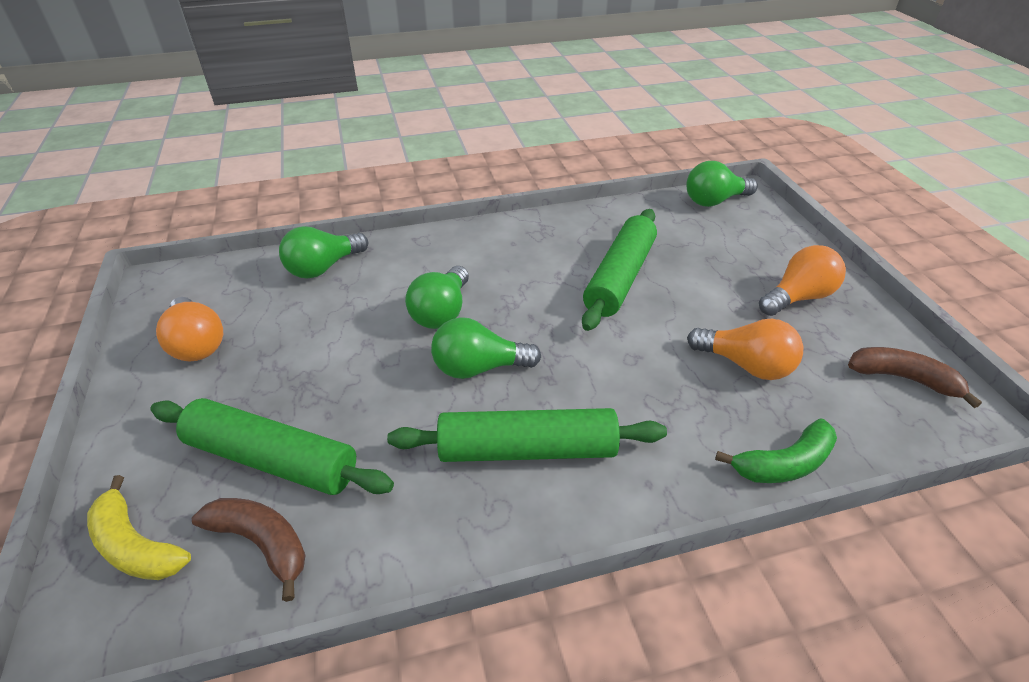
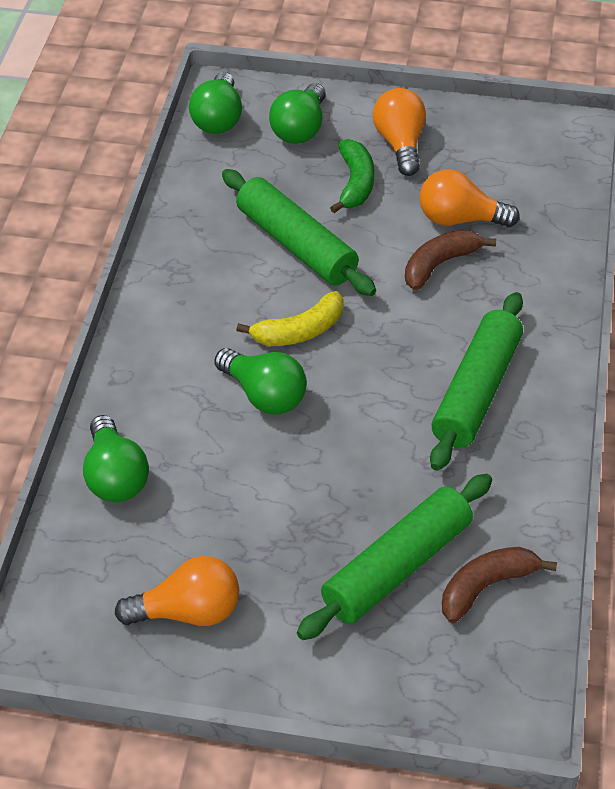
camera: 65 degrees left, 5 degrees up
yellow banana [87,475,191,580] -> yellow banana moved to [236,291,344,346]
green light bulb [431,317,541,379] -> green light bulb moved to [269,83,326,144]
orange light bulb [687,319,803,380] -> orange light bulb turned 135 degrees counterclockwise [419,169,520,227]
green banana [715,418,837,483] -> green banana moved to [330,139,374,213]
brown banana [848,347,982,408] -> brown banana moved to [405,230,496,290]

